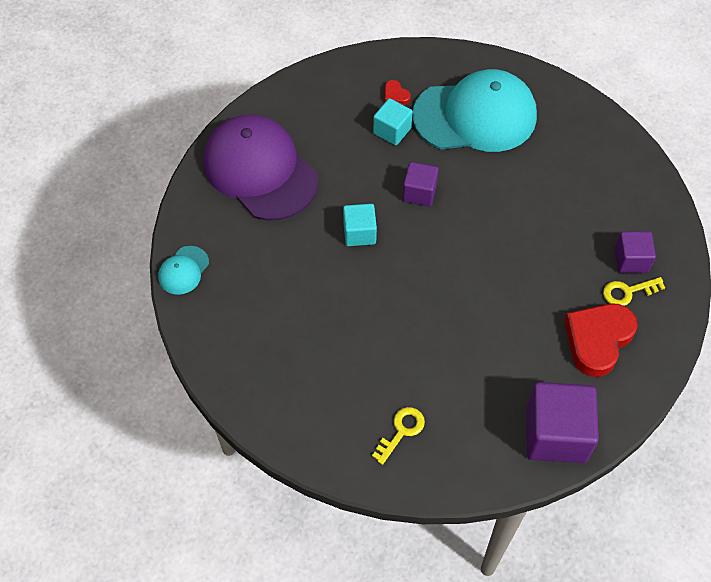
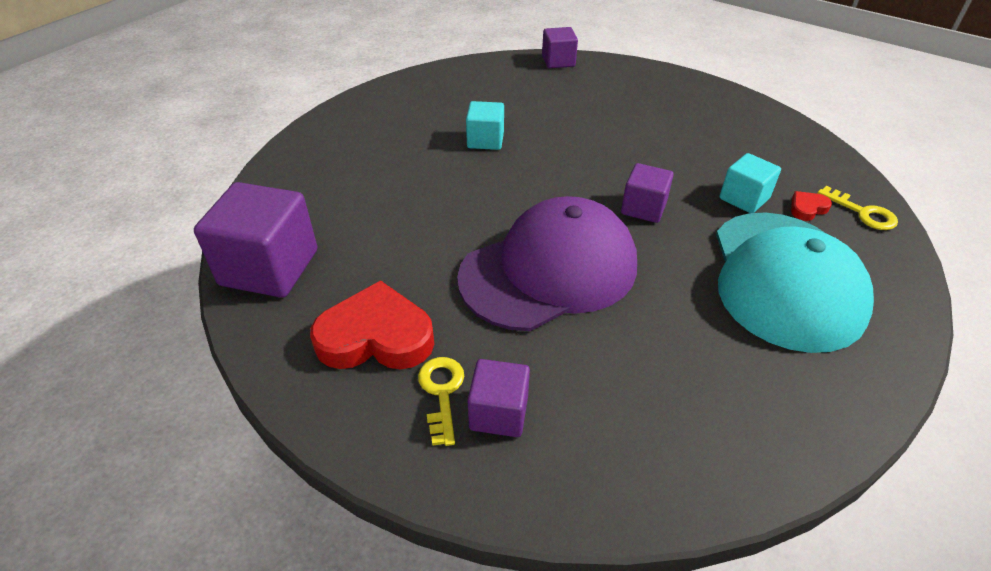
camera: 100 degrees right, 15 degrees down
turquoise cap [158,246,209,295] -> purple cube [542,27,578,68]
purple cap [203,114,318,221] -> purple cap moved to [457,196,637,331]
turquoise cube [343,204,377,246] -> turquoise cube moved to [466,101,504,150]
yellow key [372,407,425,465] -> yellow key moved to [817,186,898,230]
red heart [564,304,638,377] -> red heart turned 45 degrees counterclockwise [310,280,434,369]

